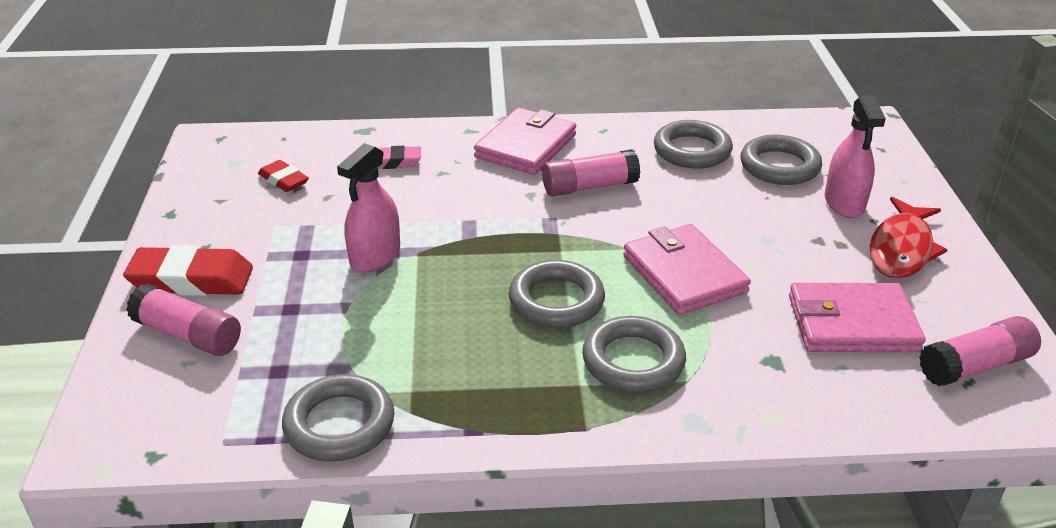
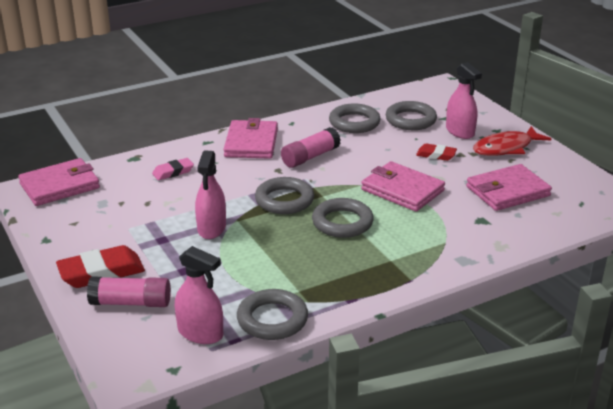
camera: 25 degrees left, 5 degrees down
red eraser [258,160,309,192] -> red eraser moved to [416,144,457,161]
grey ring [582,316,686,393] -> grey ring moved to [255,177,314,214]
red fish [870,197,947,279] -> red fish turned 60 degrees clockwise [473,126,551,156]
pink glue stick [919,316,1041,386] -> none
none -> pink wallet [18,158,100,206]
none -> pink spray bottle [175,246,223,344]

